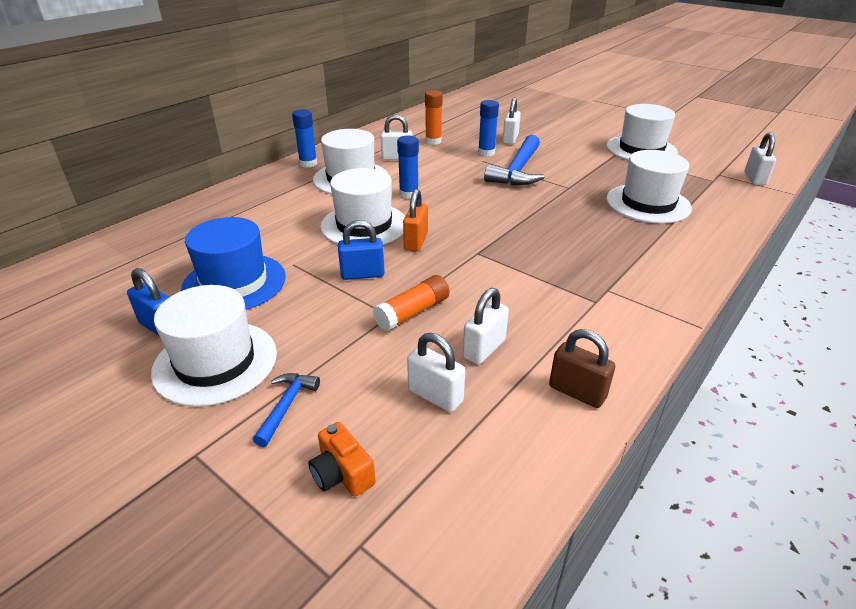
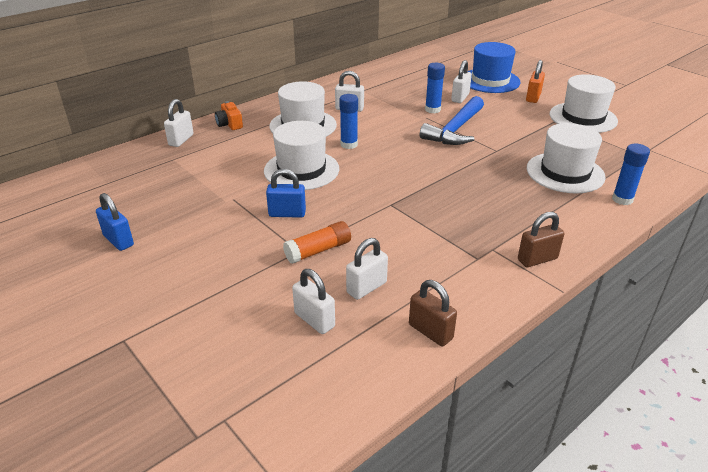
camera: 10 degrees right, 0 degrees up
white hat [151,285,277,407] -> none
blue hat [181,217,286,310] -> blue hat moved to [468,42,521,93]
blue hammer [253,373,320,447] -> none
blue glue stick [292,109,317,167] -> blue glue stick moved to [612,144,650,205]
orange camera [308,422,375,497] -> orange camera moved to [215,101,243,130]
orange padlock [403,189,428,252] -> orange padlock moved to [526,60,545,103]
orange glue stick [425,90,443,145] -> none
white padlock [745,133,776,186] -> white padlock moved to [164,99,194,147]
none -> brown padlock [518,212,564,267]

